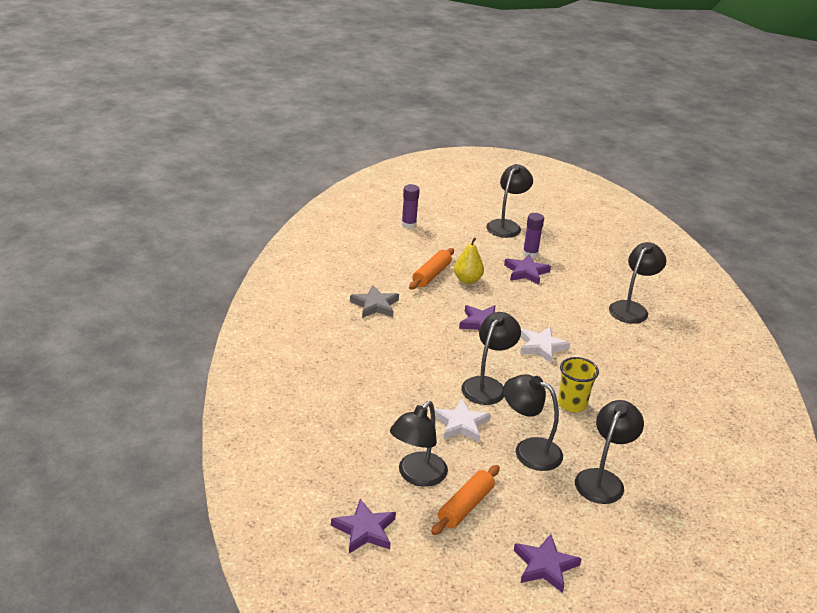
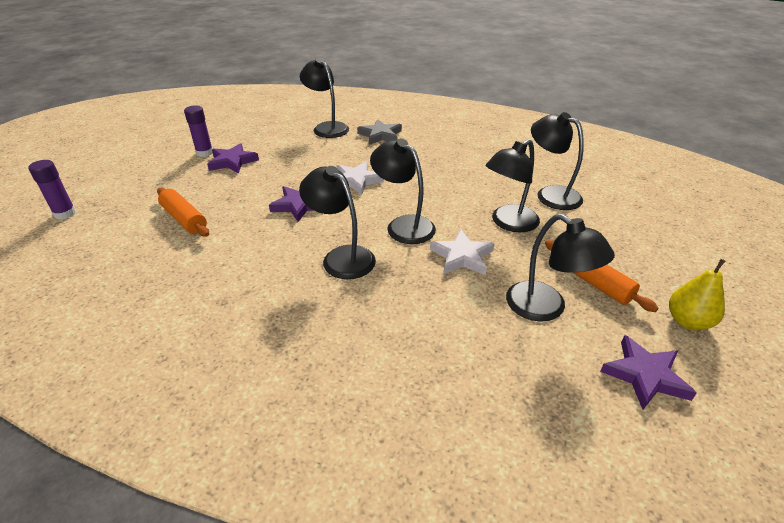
camera: 70 degrees left, 5 degrees up
grey star [350,285,399,318] -> grey star moved to [357,119,402,145]
yellow pear [454,238,484,284] -> yellow pear moved to [669,259,725,331]
black lamp [486,164,533,238] -> black lamp moved to [299,166,376,279]
purple star [514,534,581,593] -> none
yellow cup [558,357,599,412] -> none

